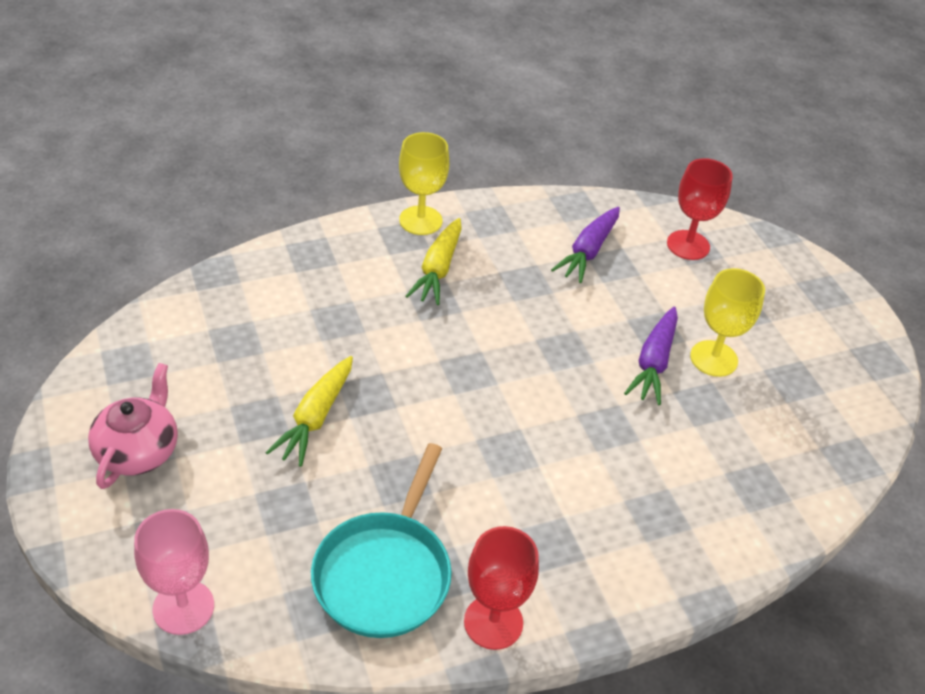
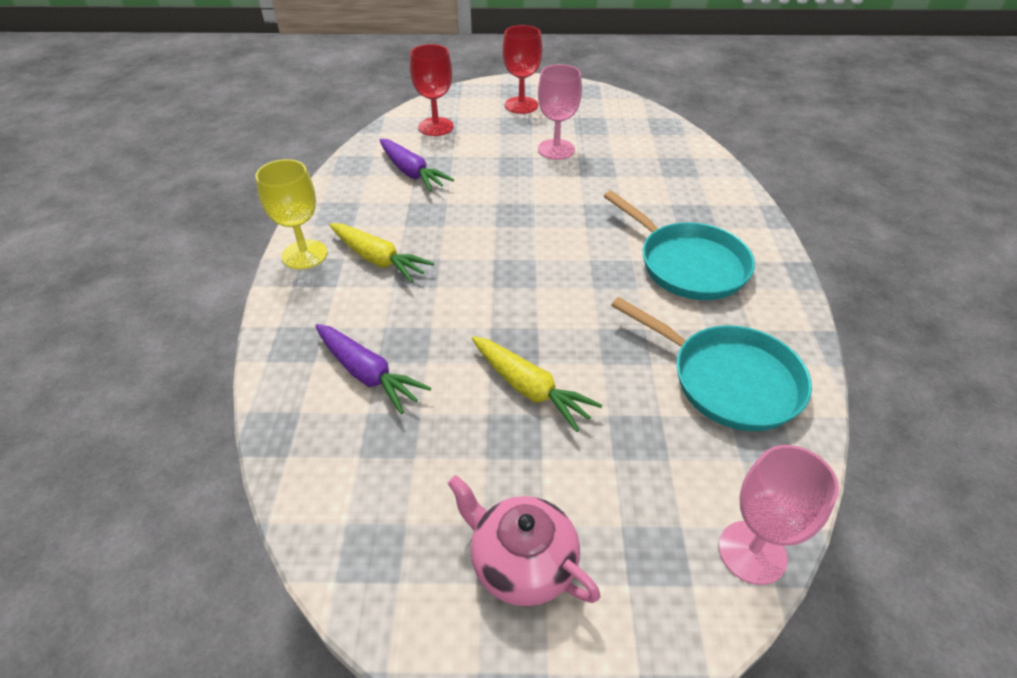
camera: 65 degrees left, 0 degrees up
red goblet [464,526,539,650] -> red goblet moved to [503,25,542,114]
purple carrot [624,307,678,405] -> purple carrot moved to [315,324,431,414]
yellow goblet [690,268,765,377] -> pink goblet [538,64,582,160]
none -> turquoise pan [604,191,755,300]

